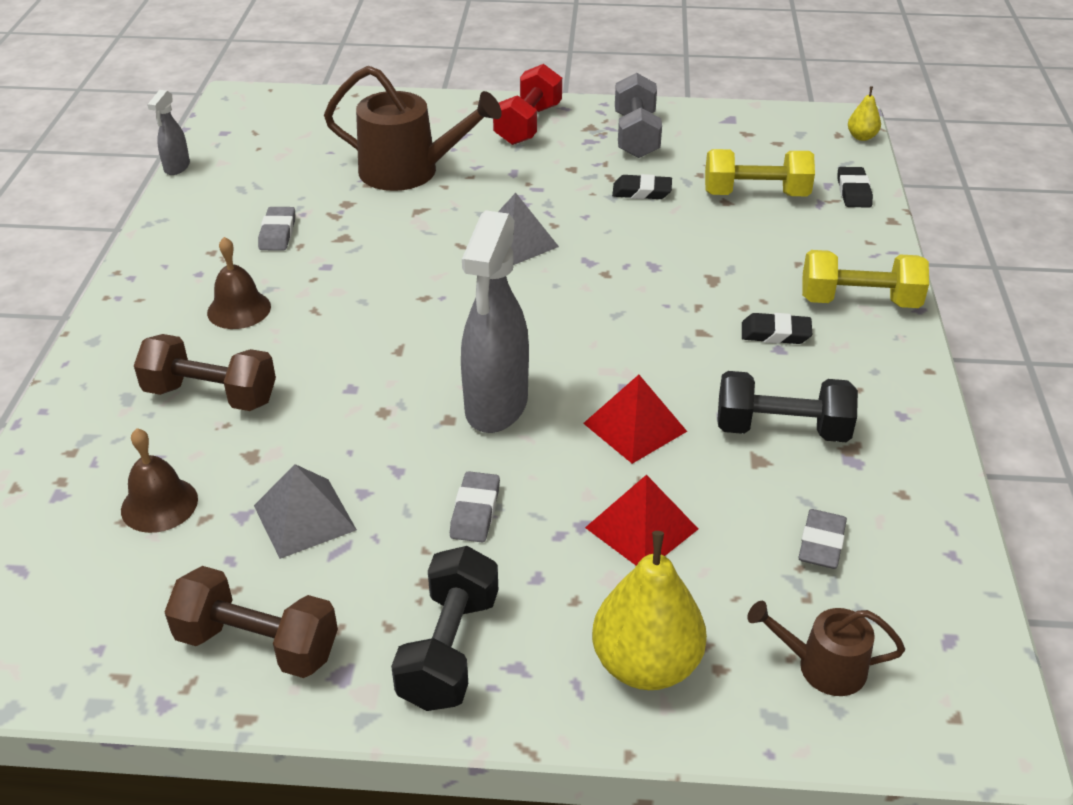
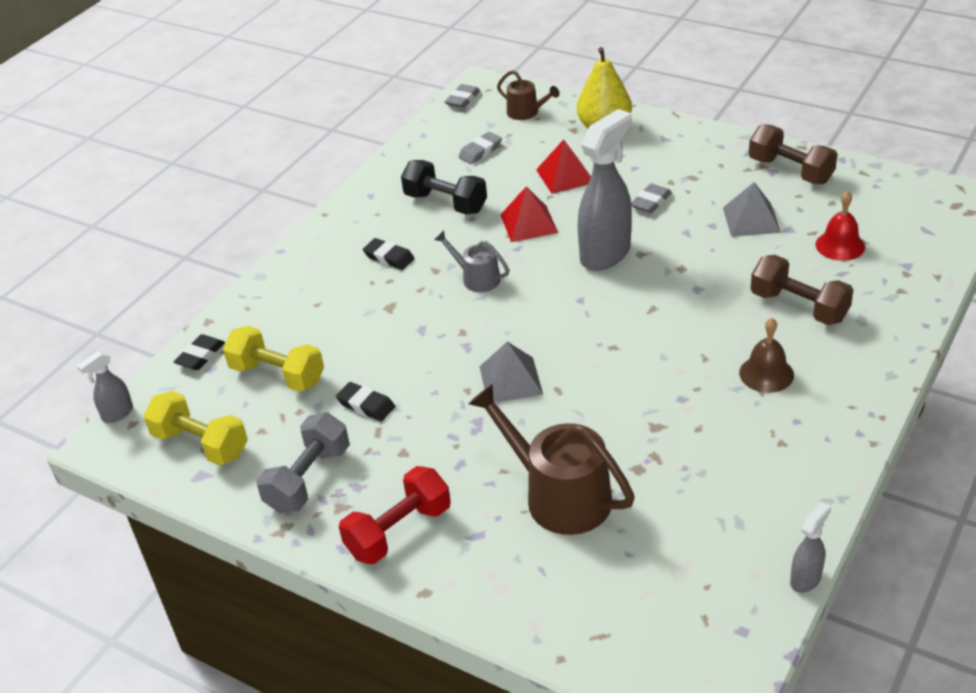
camera: 150 degrees left, 0 degrees up
brown bell [121,428,198,533] -> red bell [816,191,865,261]
grey eraser [258,207,295,251] -> grey eraser moved to [445,84,480,108]
black dumbbell [391,546,498,711] -> none
yellow dumbbell [802,250,929,308] -> yellow dumbbell moved to [143,391,248,465]
yellow pear [848,86,881,141] -> grey spray bottle [77,351,133,423]
none -> grey watering can [434,231,509,292]

